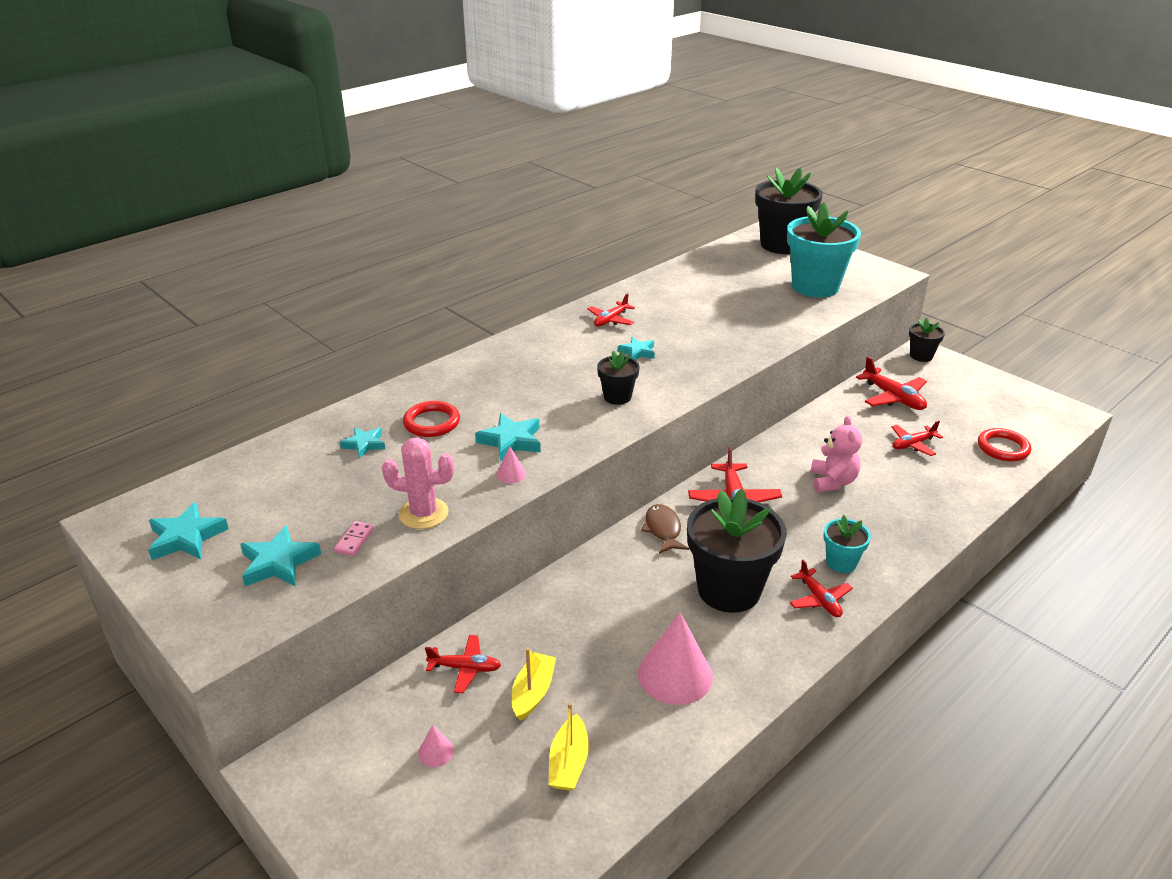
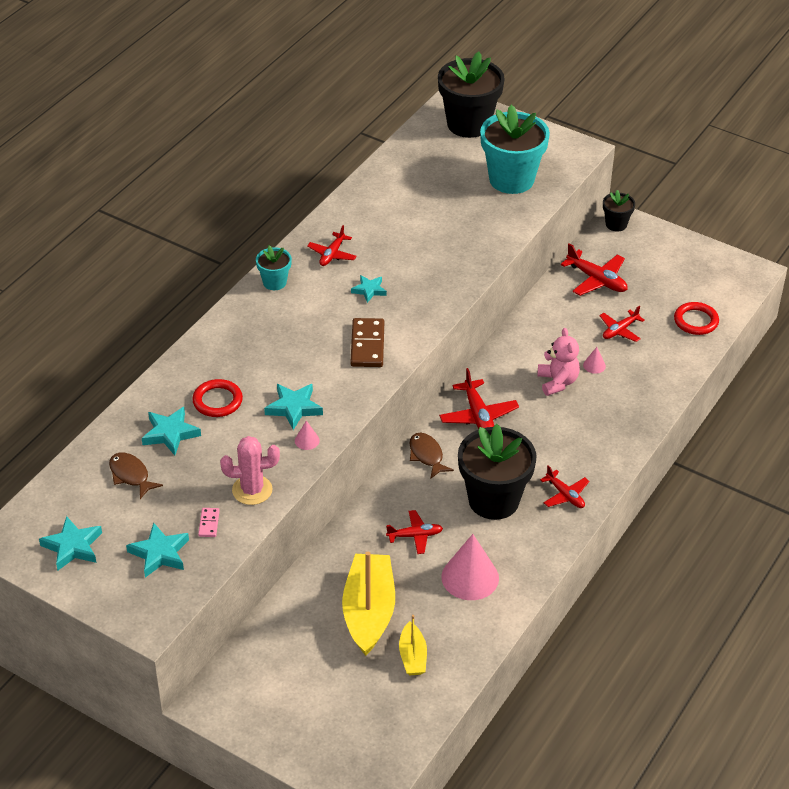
camera: 15 degrees left, 10 degrees up
turquoise star [340,427,385,458] -> turquoise star [142,407,201,455], size x1.52
pink cone [418,725,454,767] -> pink cone moved to [583,347,606,374]
red plane [425,635,501,693] -> red plane moved to [386,510,443,554]
yellow boat [512,648,556,721] -> yellow boat [342,552,395,656], size x1.93
black flower pot [597,350,639,405] -> brown domino [351,318,384,367]
turquoise flower pot [823,515,871,573] -> turquoise flower pot moved to [256,246,292,290]
none -> brown fish [109,453,163,499]

